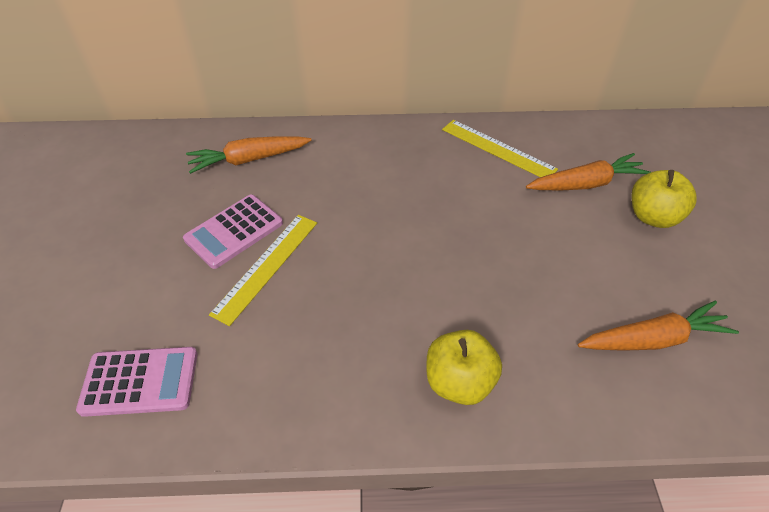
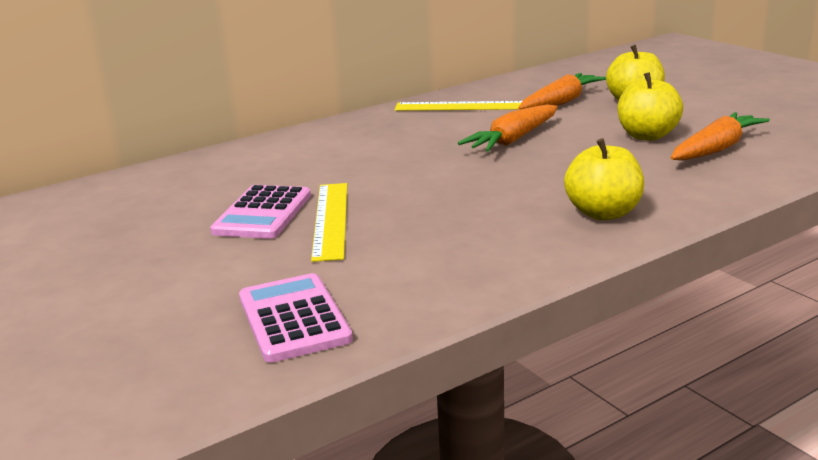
camera: 30 degrees left, 25 degrees down
pink calculator [76,347,197,417] -> pink calculator turned 75 degrees counterclockwise [239,273,353,363]
orange carrot [186,136,312,174] -> orange carrot moved to [458,104,558,152]
none -> yellow apple [618,72,683,141]

